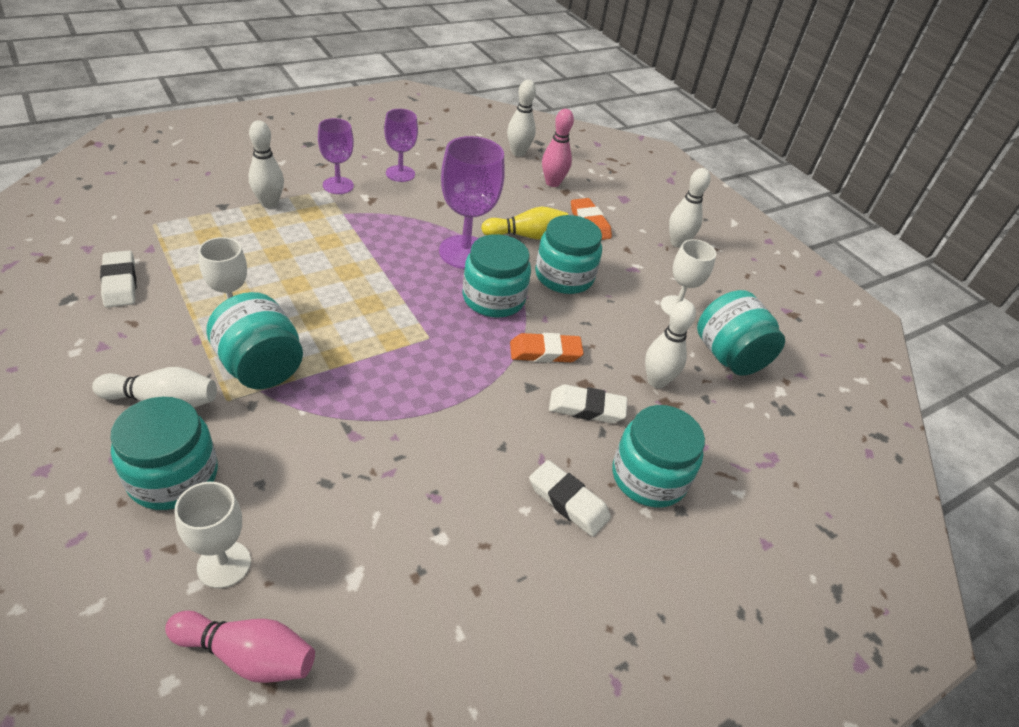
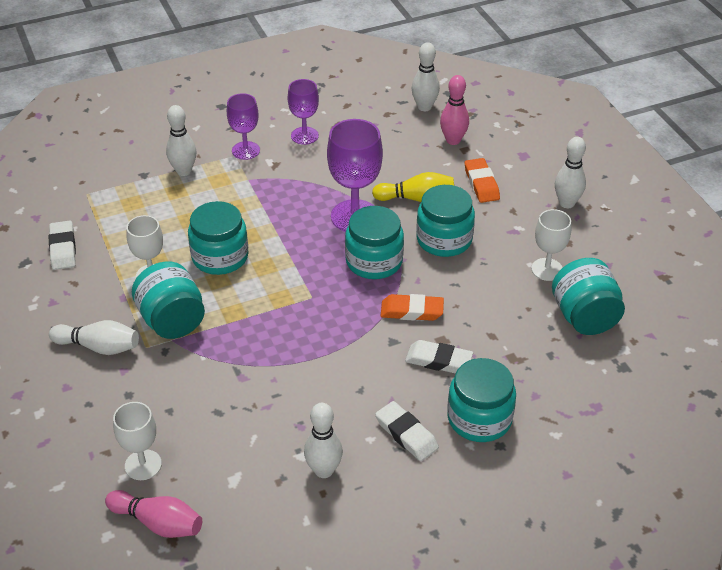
camera: 15 degrees right, 0 degrees up
turquoise jar [110,397,218,510] -> turquoise jar moved to [188,201,249,275]
white bowling pin [645,301,696,388] -> white bowling pin moved to [304,403,343,478]

